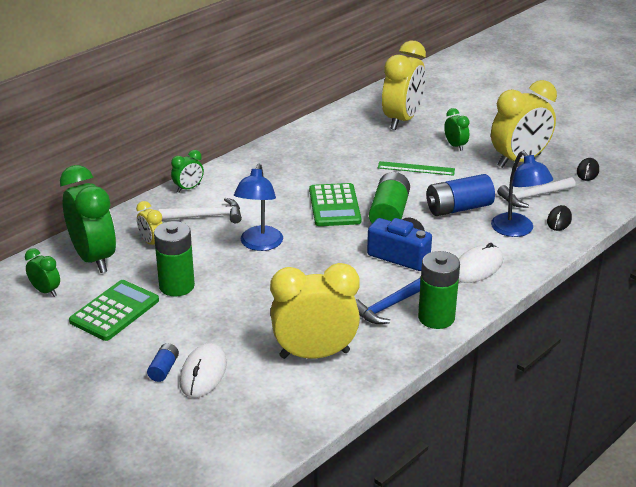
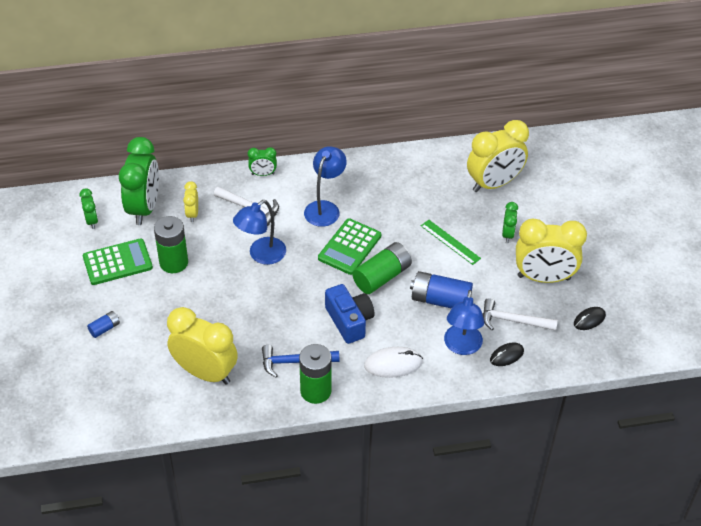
camera: 35 degrees right, 15 degrees up
white mouse [180,343,227,398] -> none
none -> blue lamp [304,146,347,227]

